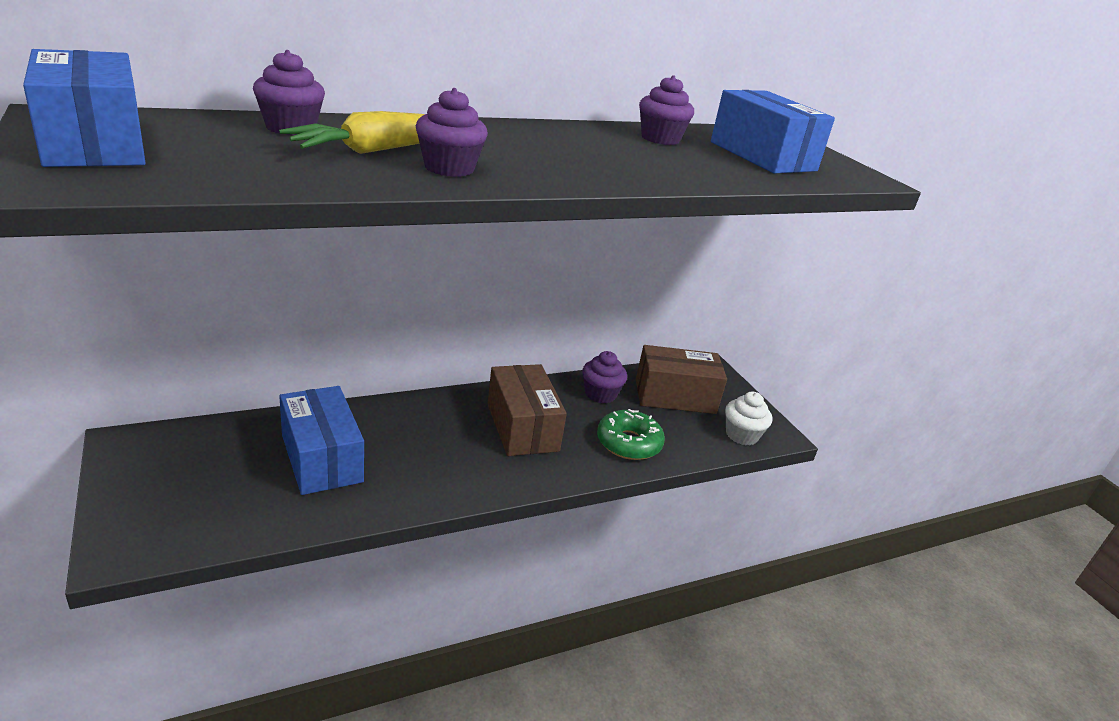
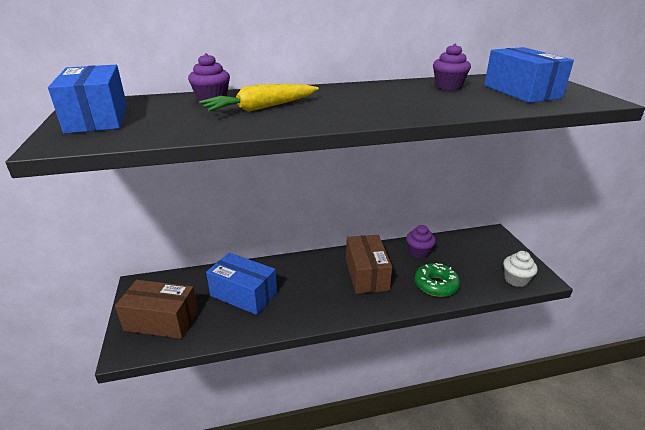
camera: 15 degrees right, 0 degrees up
blue box [279,386,364,495] -> blue box turned 45 degrees counterclockwise [206,253,277,315]
purple cupcake [416,88,488,177] -> none
brown box [636,345,727,414] -> brown box moved to [115,280,198,339]

